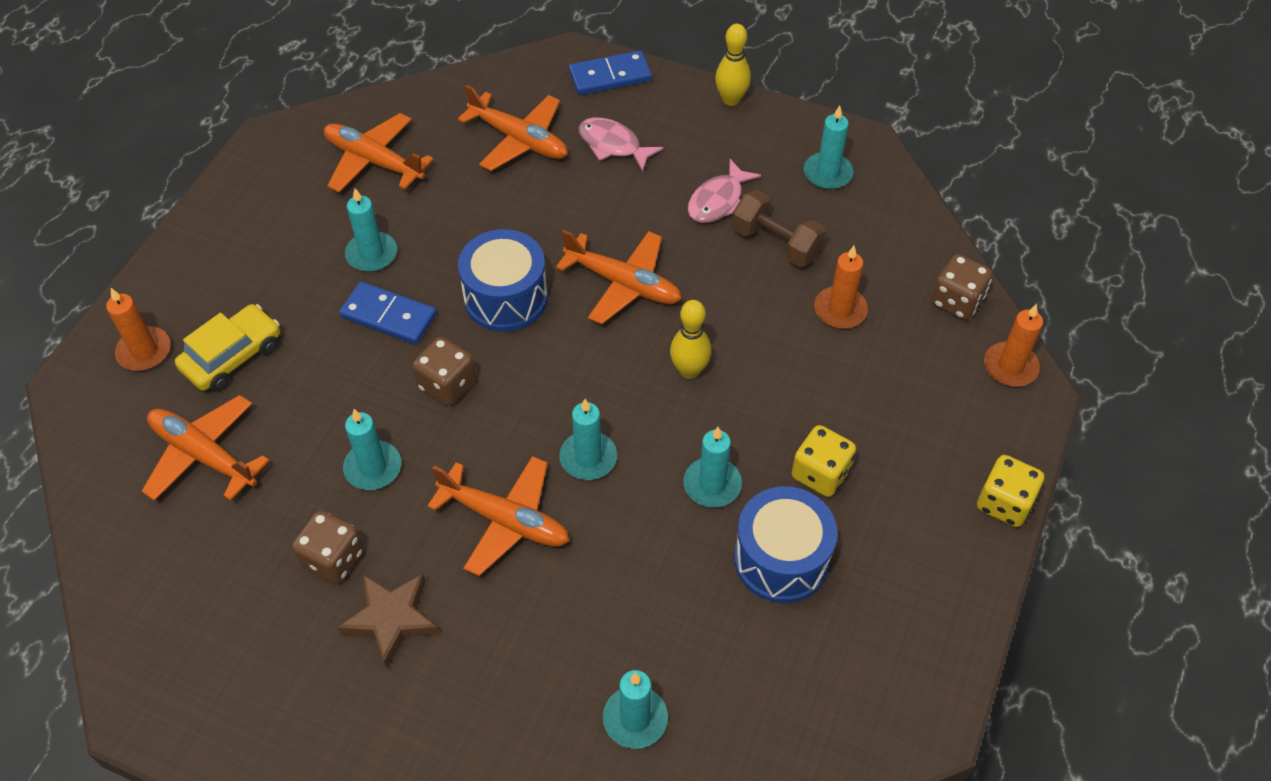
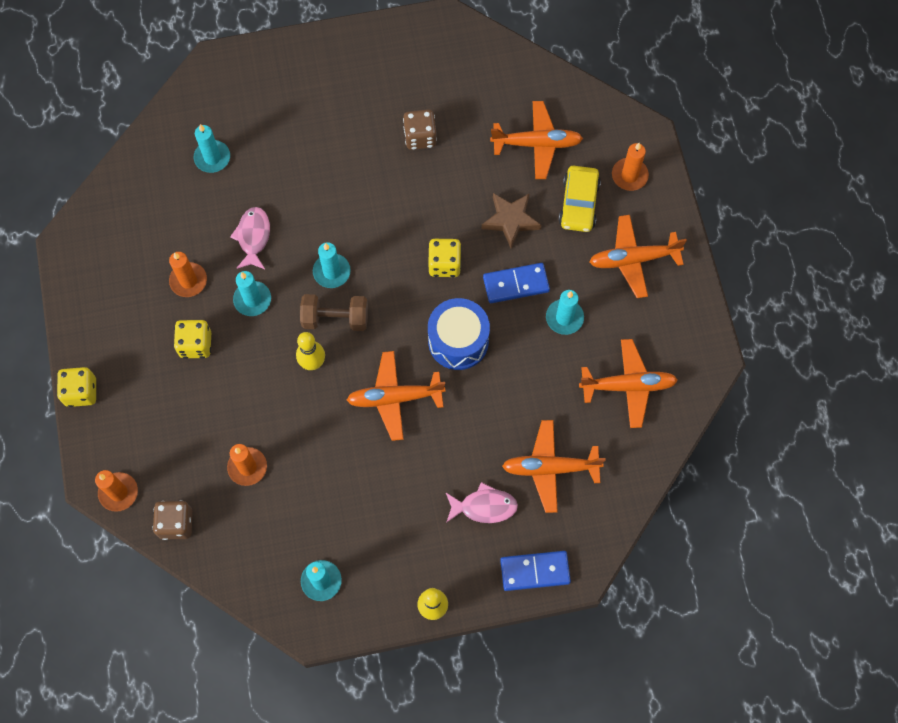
camera: 145 degrees right, 15 degrees up
brown star [337,574,440,668] -> brown star moved to [482,193,541,248]
turquoise candle [343,409,401,490] -> none
brown dice [412,337,476,406] -> yellow dice [428,239,462,277]
orange plane [427,456,569,576] -> orange plane moved to [589,215,687,298]
blue domino [569,50,652,95] -> blue domino turned 45 degrees clockwise [500,551,571,591]
pink fish [688,159,761,223] -> pink fish moved to [230,207,270,269]
brown dumbbell [732,190,826,267] -> brown dumbbell moved to [300,294,368,331]
blue drum [734,486,837,603] -> orange candle [169,252,207,297]

